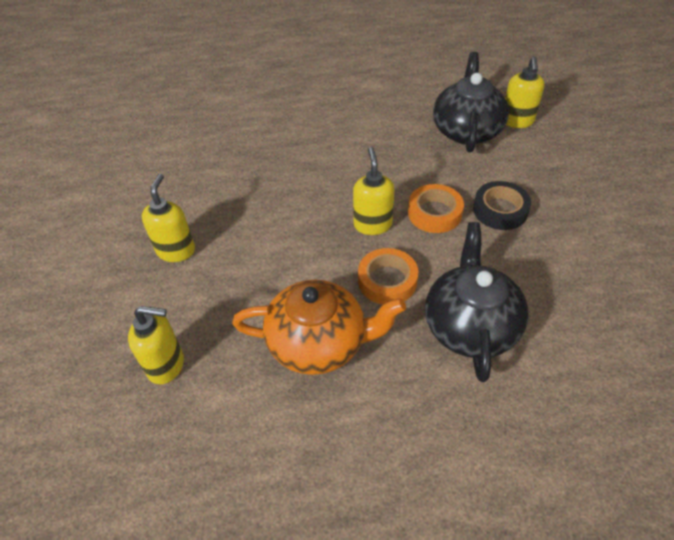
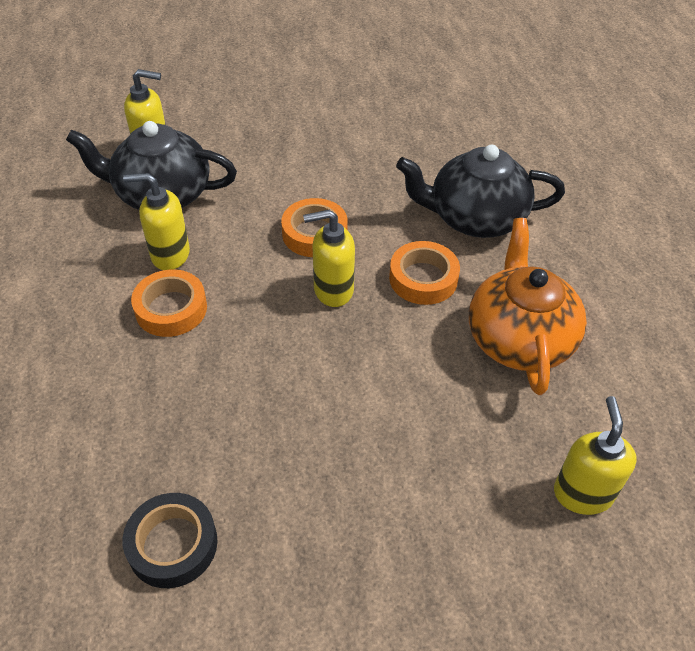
camera: 95 degrees left, 0 degrees up
yellow soap dispenser [142,174,195,262] -> yellow soap dispenser moved to [123,173,190,270]
black tape [473,181,531,230] -> black tape moved to [122,493,217,588]
none -> orange tape [131,269,207,337]

